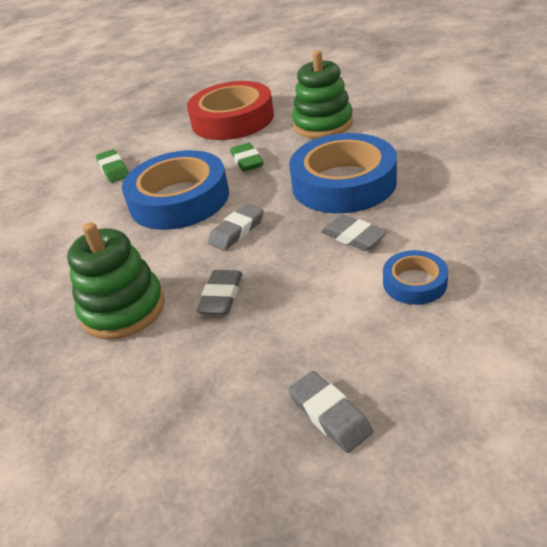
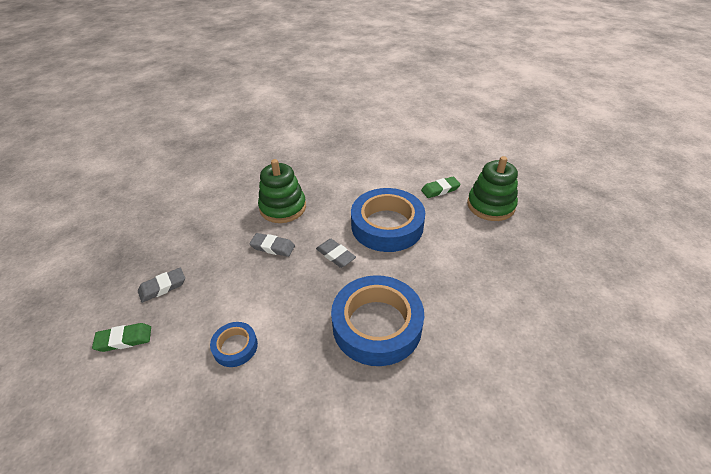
camera: 90 degrees right, 5 degrees up
red tape [187,81,274,140] -> none
green eraser [230,142,263,172] -> green eraser moved to [92,323,151,352]
green stacking toy [292,50,353,138] -> green stacking toy moved to [467,156,518,221]
grey eraser [321,214,387,251] -> none

